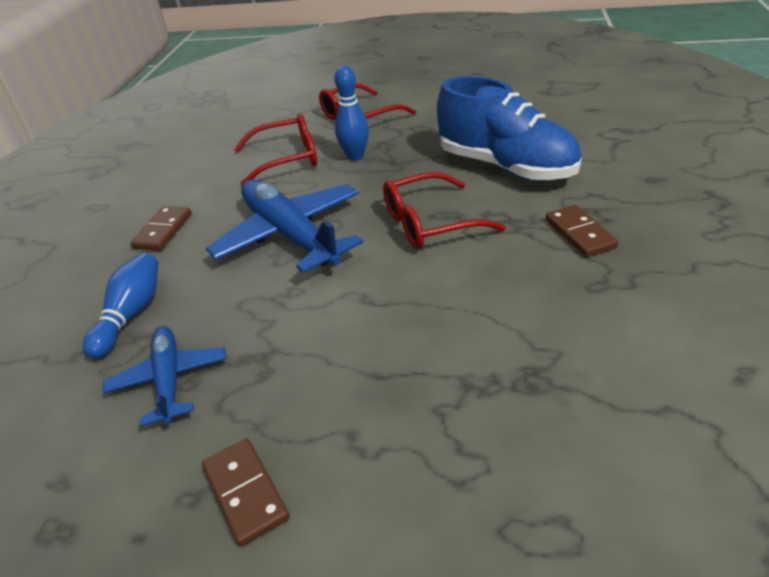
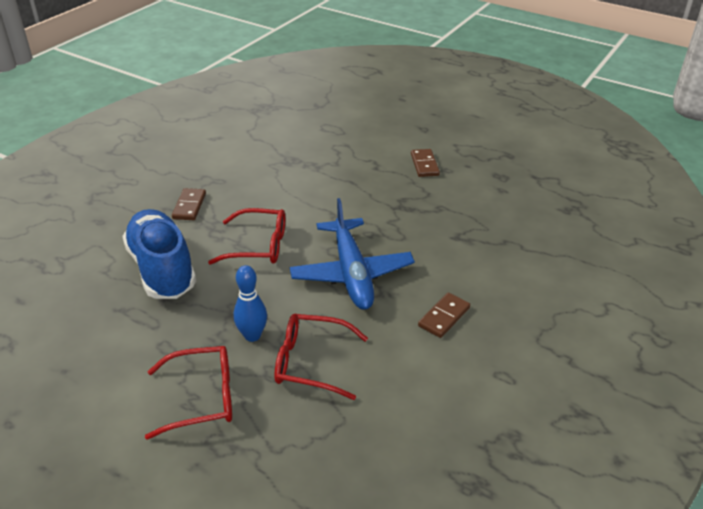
camera: 160 degrees left, 0 degrees up
blue bowling pin [83,253,158,359] -> none
blue plane [103,326,227,426] -> none

